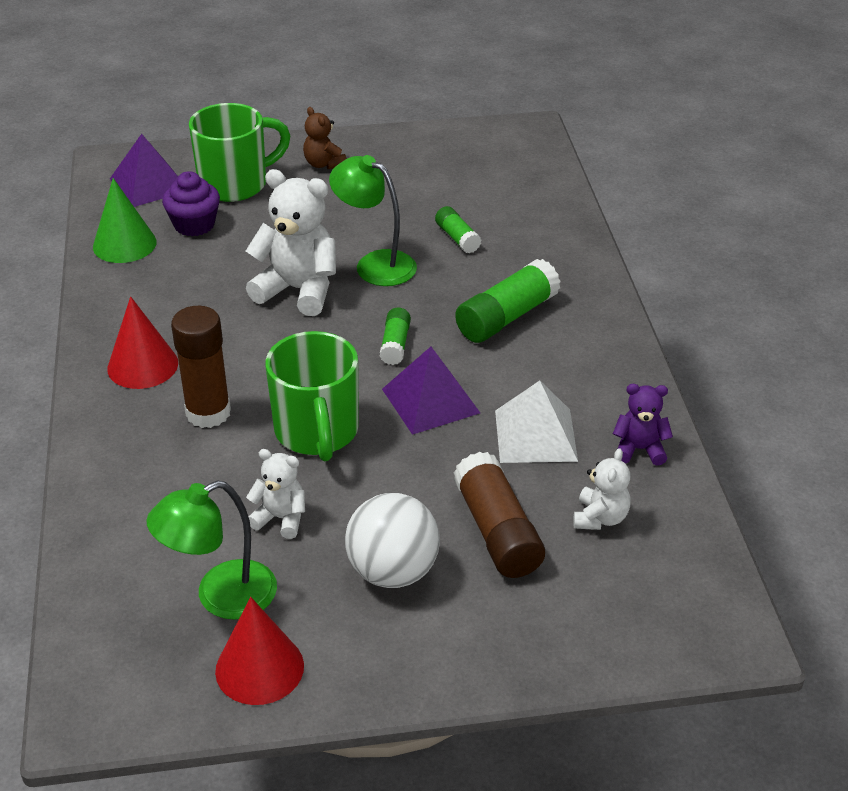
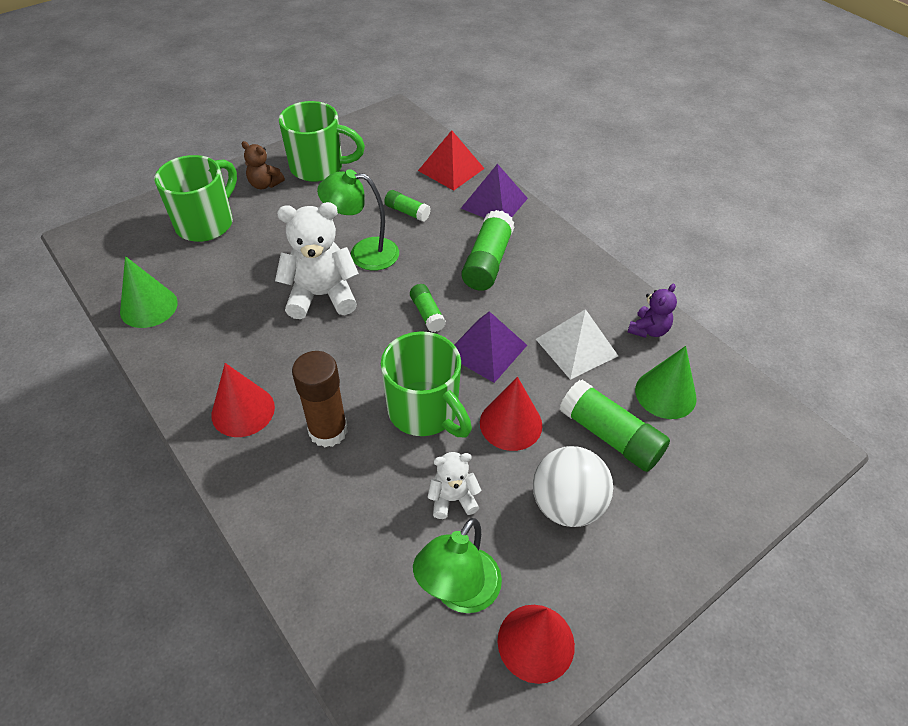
camera: 30 degrees left, 10 degrees up
purple pyramid [110,134,178,207] -> purple pyramid moved to [461,164,528,218]
purple cupcake [162,171,220,236] -> none
brown glue stick [453,452,545,578] -> green glue stick [560,380,670,472]
white teddy bear [573,448,631,530] -> green cone [635,346,697,419]
purple teddy bear [613,384,673,466] -> purple teddy bear turned 150 degrees clockwise [628,284,677,338]
none -> green mug [279,101,365,182]
none -> red pyramid [418,130,485,191]
none -> red cone [480,377,543,451]

